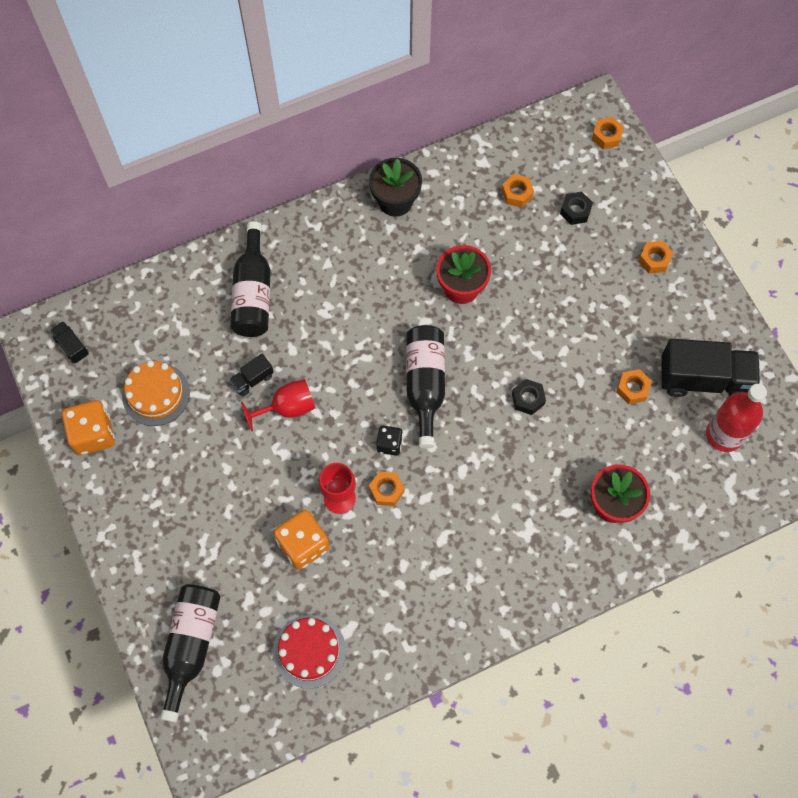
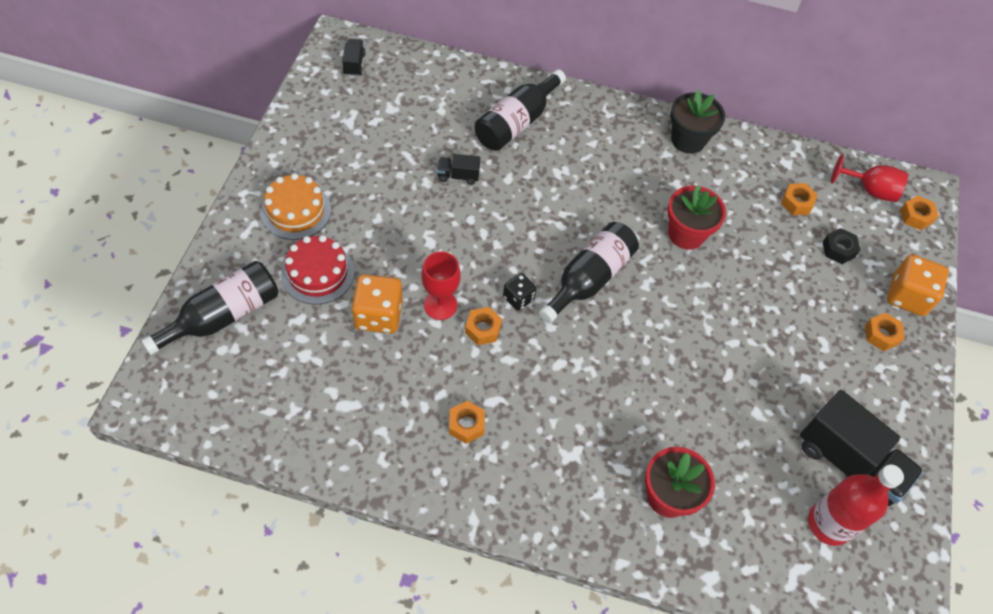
camera: 35 degrees right, 10 degrees down
orange dice [62,400,115,455] -> orange dice moved to [887,254,949,316]
orange cake [122,360,190,426] -> orange cake moved to [261,173,331,240]
red goblet [241,379,315,431] -> red goblet moved to [831,154,908,202]
red cake [273,615,346,689] -> red cake moved to [281,235,355,305]
black nut [512,379,546,415] -> none
orange nut [616,369,652,404] -> orange nut moved to [449,400,485,444]

